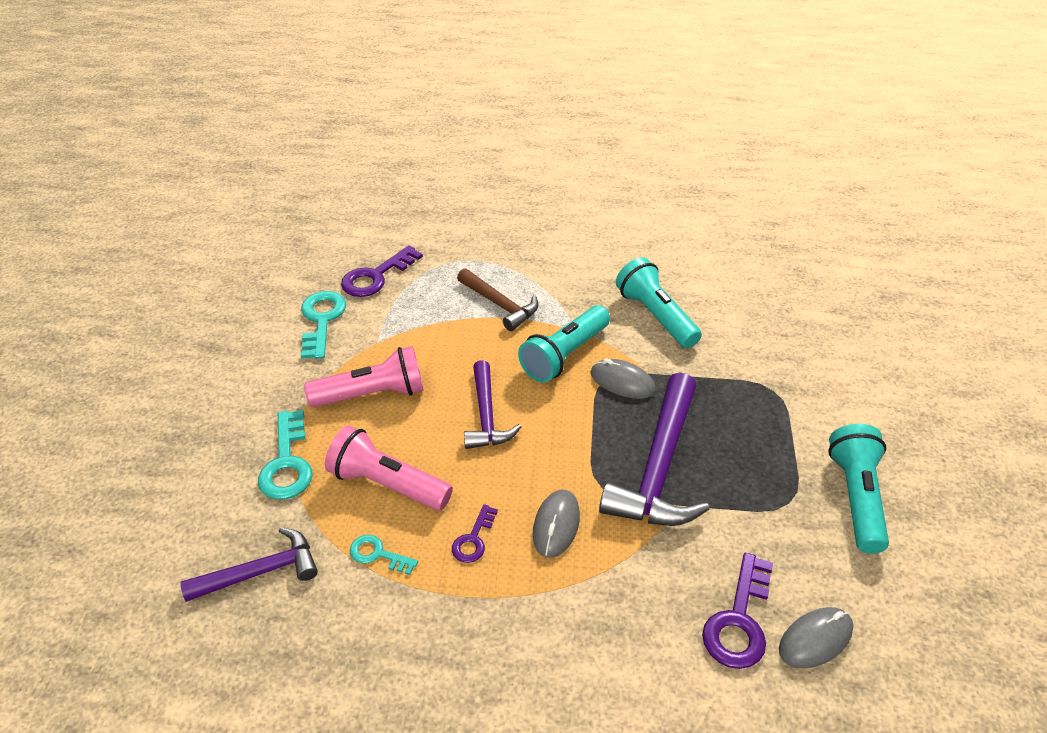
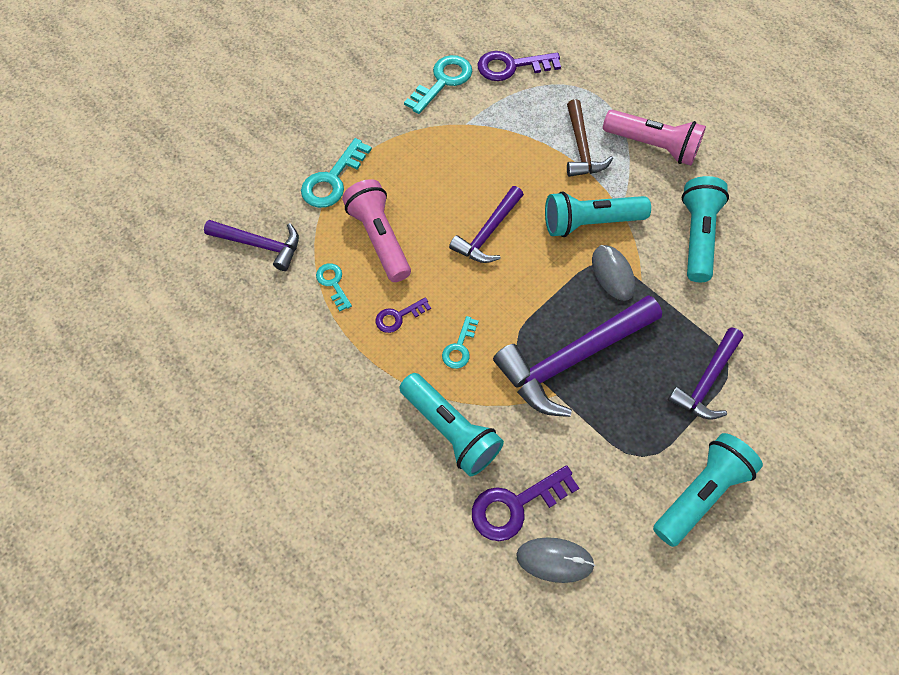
camera: 40 degrees right, 20 degrees up
pink flashlight [304,346,424,407] -> pink flashlight moved to [603,110,706,165]
grey mouse [533,490,580,558] -> turquoise key [442,316,479,369]
none -> turquoise flashlight [399,373,504,476]
none -> purple hammer [668,328,744,420]

